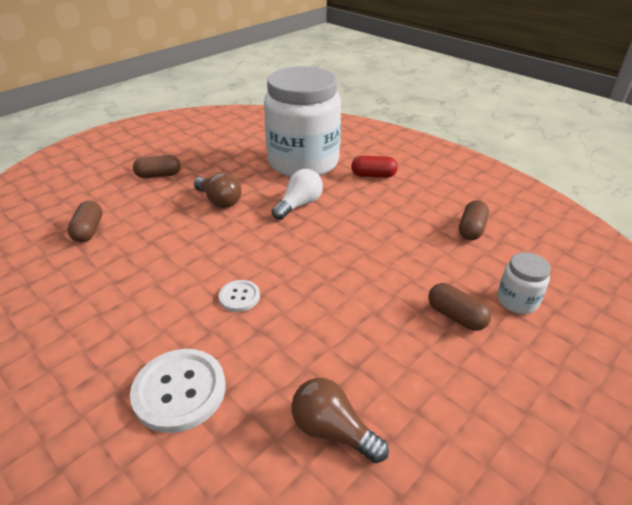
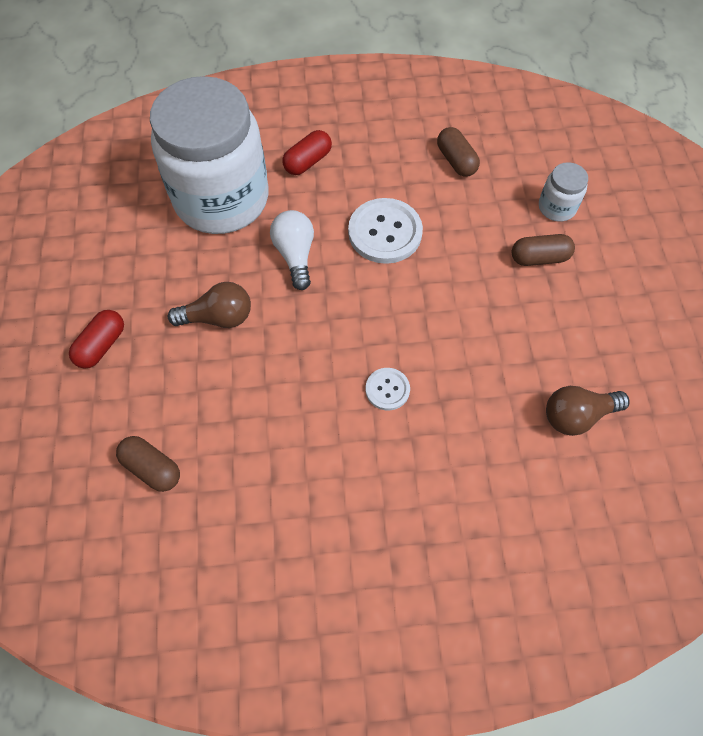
camera: 50 degrees left, 25 degrees up
white button [130,349,226,433] -> white button moved to [348,198,423,264]
brown capsule [133,155,181,178] -> red capsule [69,310,124,369]

